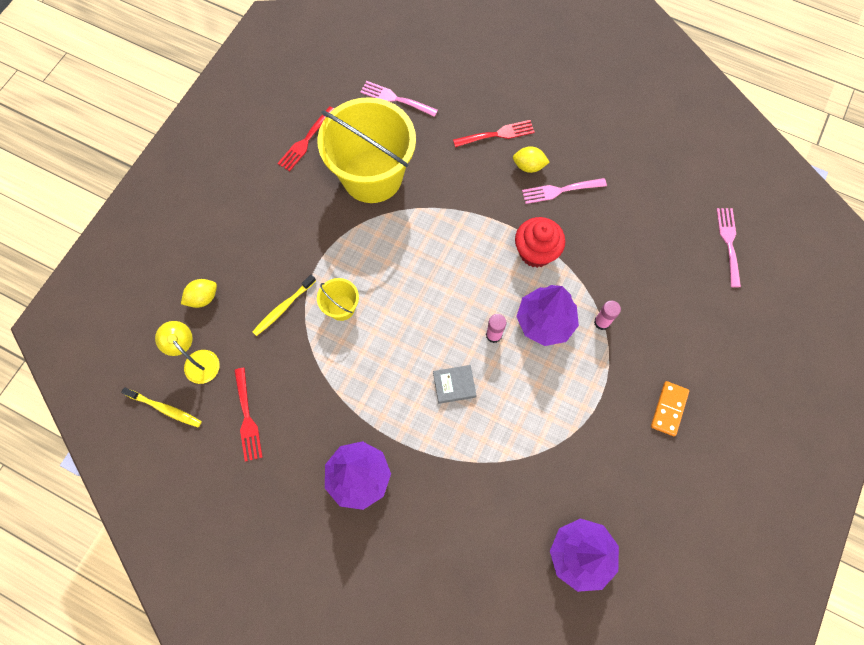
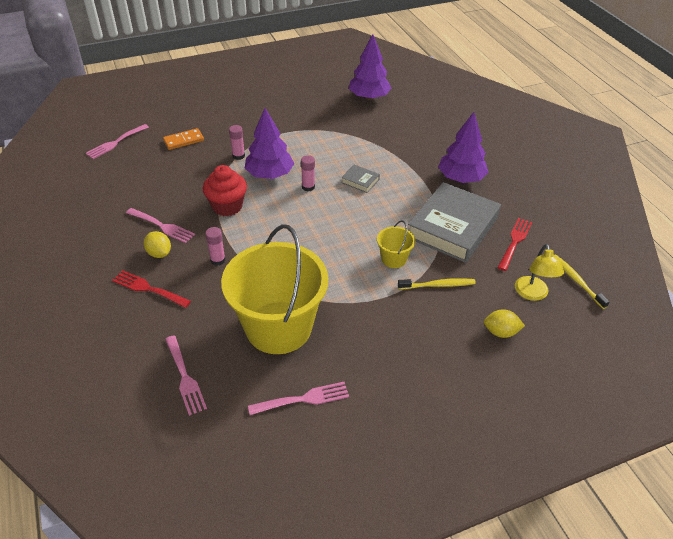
camera: 140 degrees left, 25 degrees down
red fork [277,106,334,171] -> pink fork [248,382,349,415]
orange domino [651,381,689,436] -> orange domino moved to [163,128,204,150]
none -> pink glue stick [205,227,226,266]
none -> grey book [408,182,501,263]

